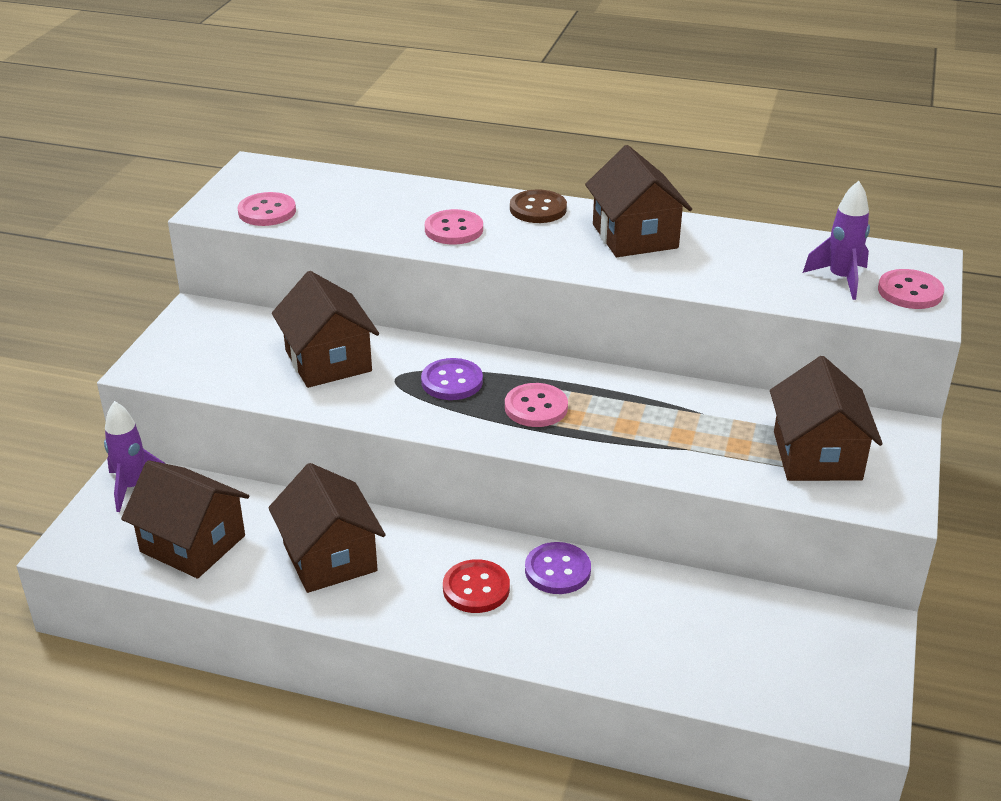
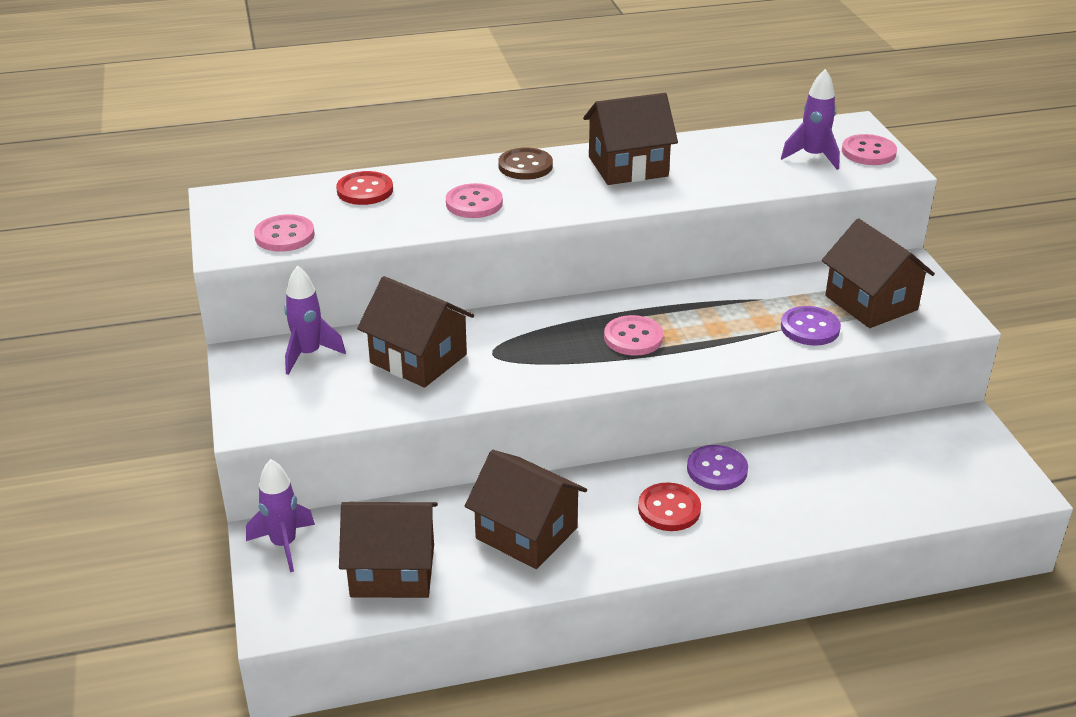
camera: 30 degrees left, 0 degrees up
purple button [421,358,483,400] -> purple button moved to [781,306,841,346]
brown house [585,145,692,257] -> brown house turned 60 degrees counterclockwise [583,93,678,185]
none -> purple rocket [284,265,346,375]
none -> red button [336,171,393,205]

